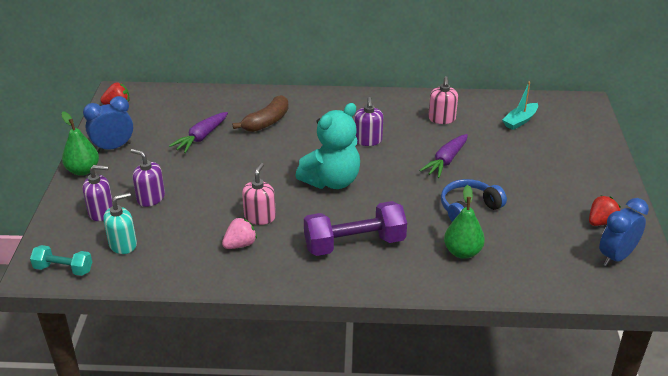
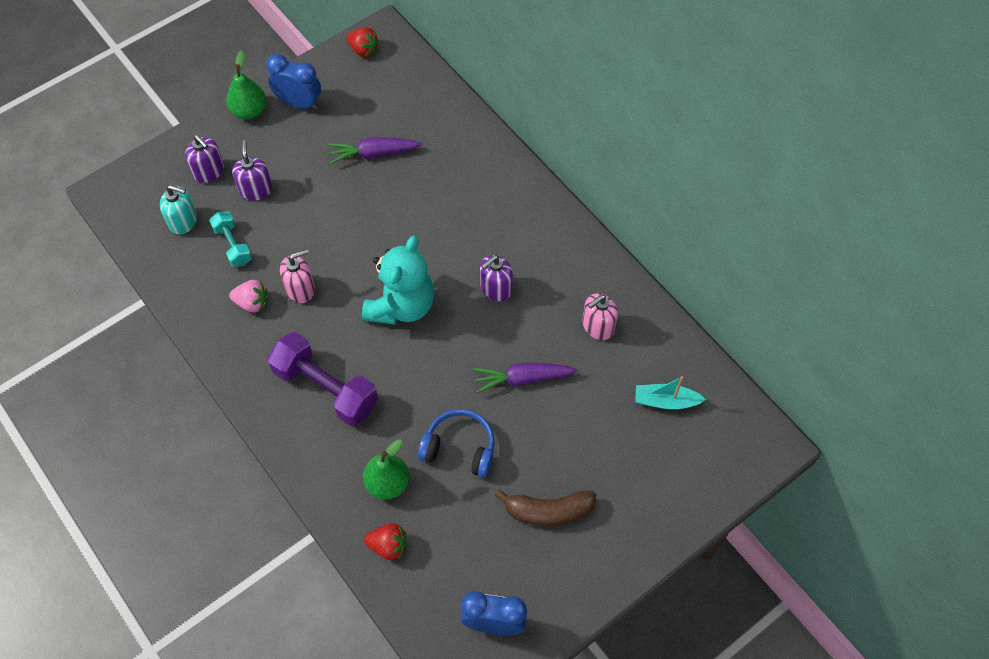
camera: 50 degrees right, 25 degrees up
turquoise dumbbell [30,245,92,276] -> turquoise dumbbell moved to [209,211,252,267]
brown banana [233,95,289,132] -> brown banana moved to [495,489,596,526]
turquoise teddy bear [295,103,360,189] -> turquoise teddy bear turned 75 degrees counterclockwise [362,235,434,325]
red strawberry [589,195,621,226] -> red strawberry moved to [364,523,406,560]

